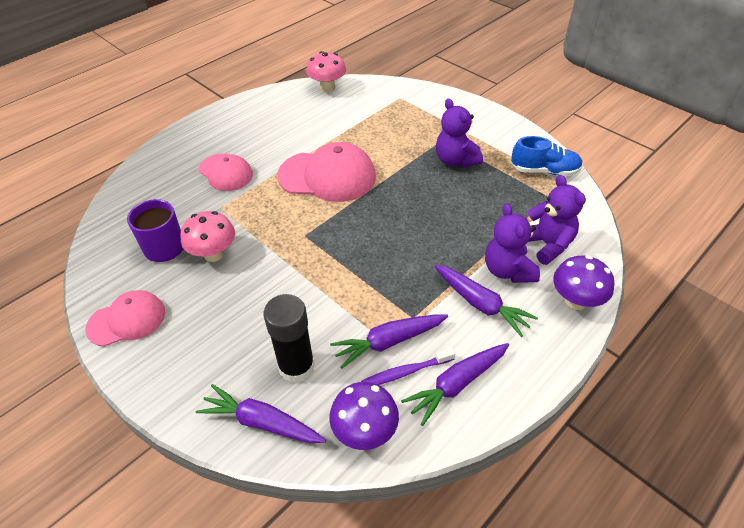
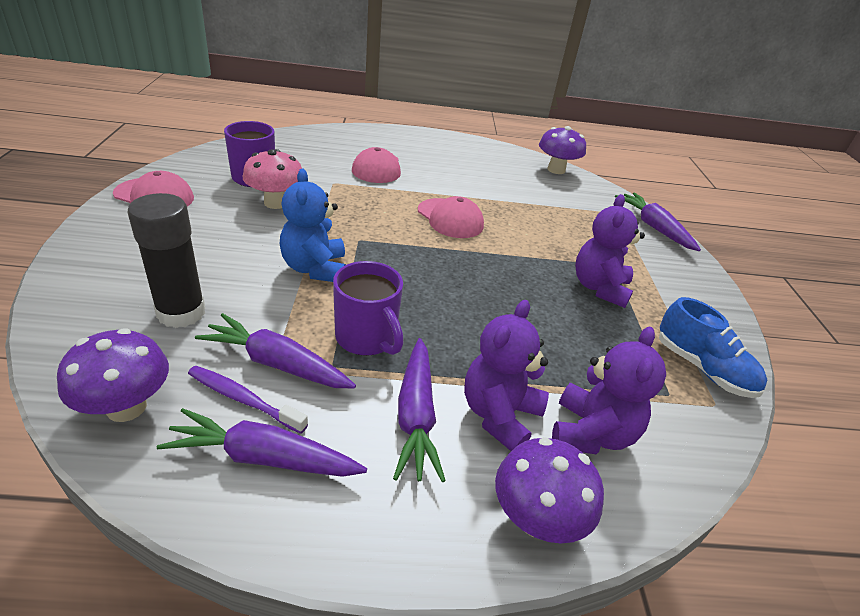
camera: 40 degrees right, 10 degrees down
purple carrot [196,384,326,443] -> purple carrot moved to [615,193,701,251]
pink cap [277,142,376,202] -> pink cap [418,196,484,238], size x0.62
pink mushroom [306,51,346,92] -> purple mushroom [539,126,586,174]
none -> blue teddy bear [280,169,346,282]
none -> purple mug [333,261,403,356]

